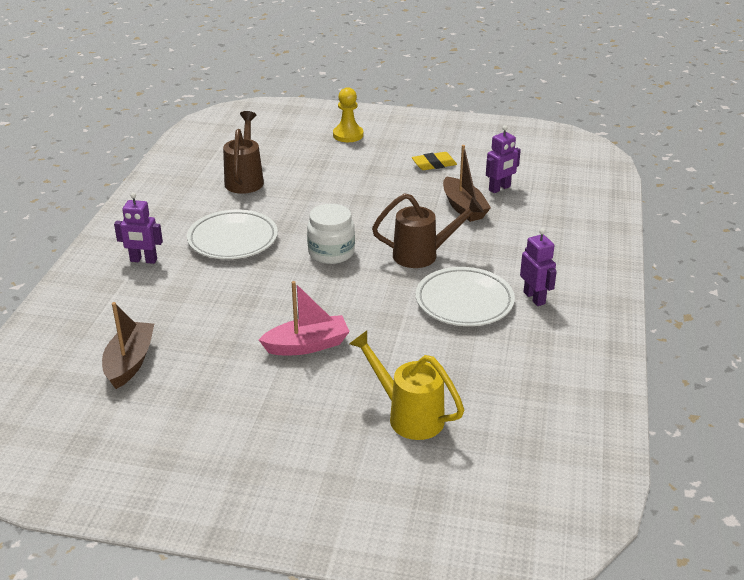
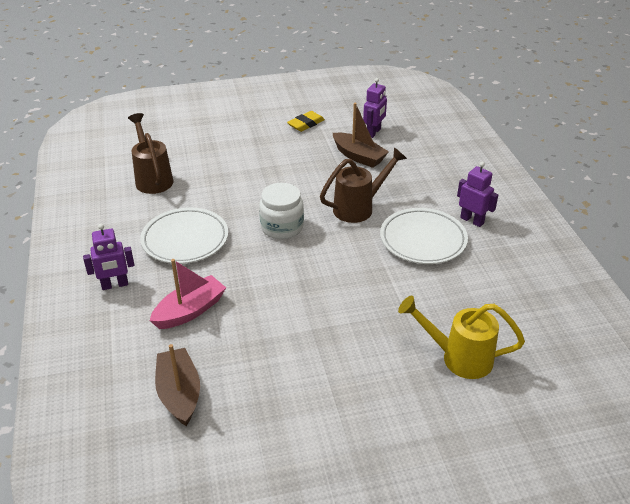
camera: 25 degrees left, 5 degrees up
pink boat [259,281,350,355] -> pink boat moved to [150,259,226,329]
yellow pawn [333,87,363,142] -> none

